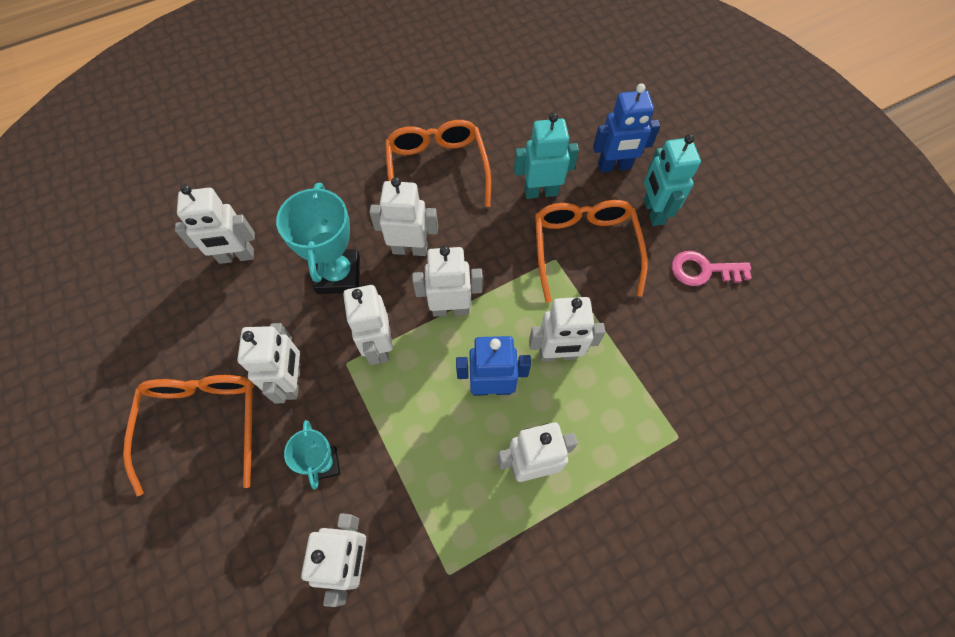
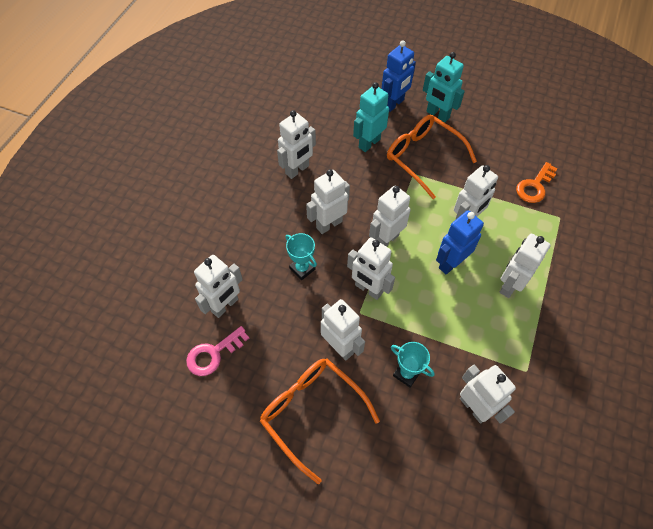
camera: 40 degrees left, 5 degrees down
turquoise trophy [276,183,360,294] -> turquoise trophy [286,233,317,280], size x0.58
orange glasses [385,120,491,207] -> white robot [277,110,316,179]
pink key [672,251,752,286] -> pink key moved to [186,326,249,376]
none -> orange key [516,162,558,203]

